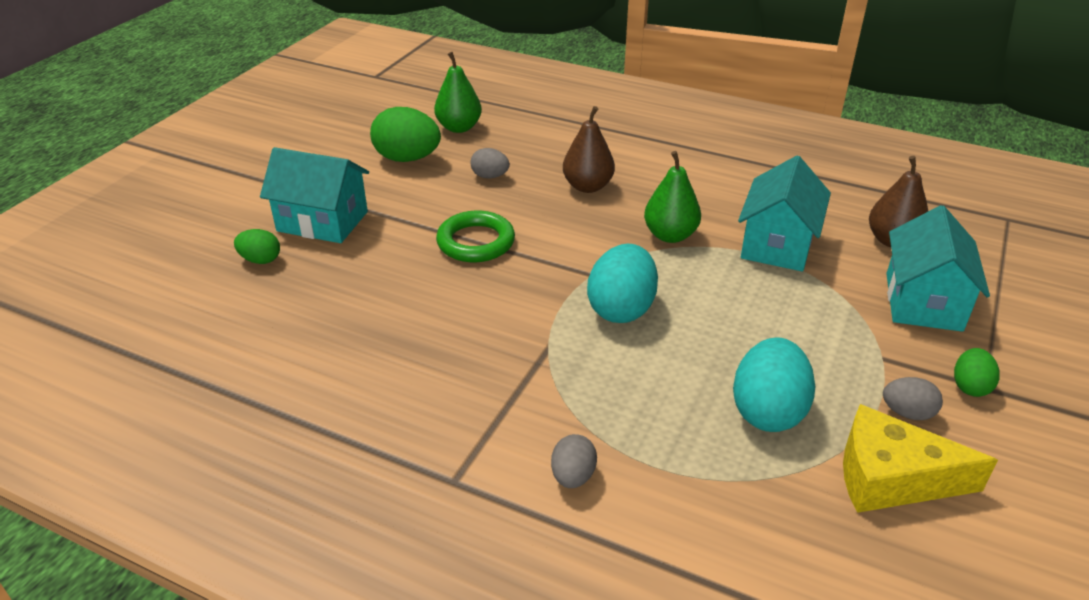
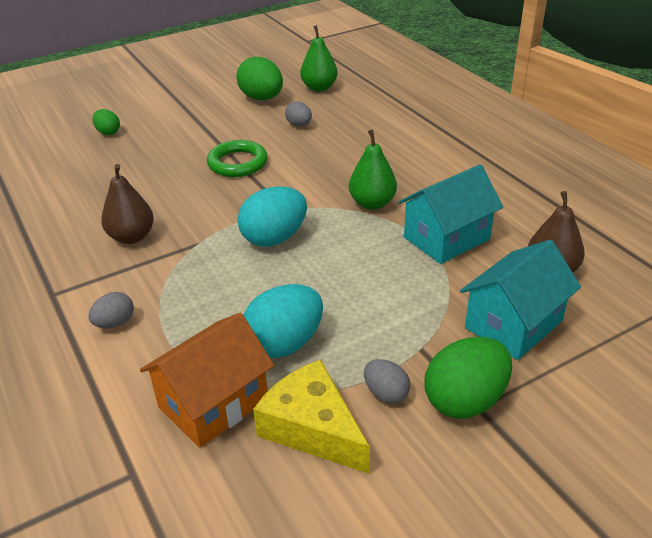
camera: 35 degrees right, 0 degrees up
turquoise house [260,147,369,243] -> none
brown pear [563,106,615,193] -> brown pear moved to [101,164,154,244]
green egg [954,348,999,397] -> green egg [424,337,512,419], size x1.84
none -> orange house [140,313,274,448]

